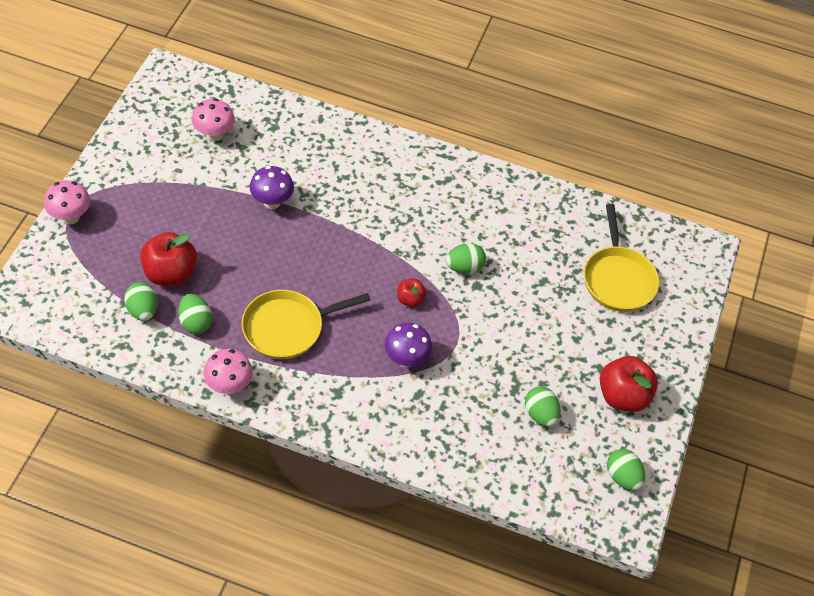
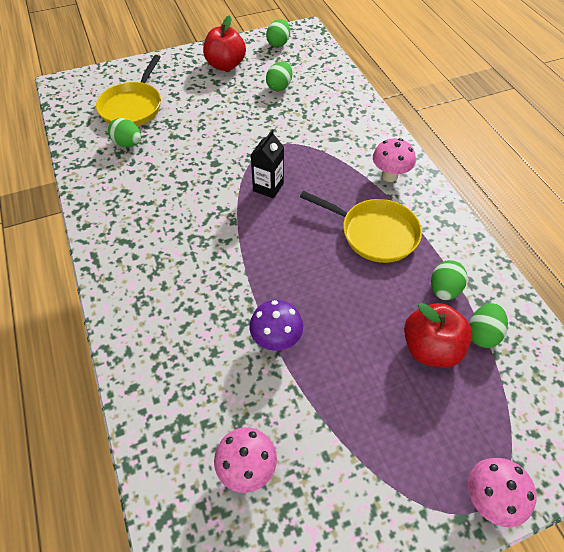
camera: 125 degrees left, 0 degrees up
pink mushroom [203,349,253,394] -> pink mushroom moved to [373,138,416,182]
purple mushroom [385,323,432,368] -> none
red apple [397,278,427,307] -> black carton [251,130,284,199]
green egg [446,243,486,274] -> green egg moved to [108,118,141,147]
yellow pan [584,204,659,312] -> yellow pan turned 150 degrees clockwise [96,55,161,126]

